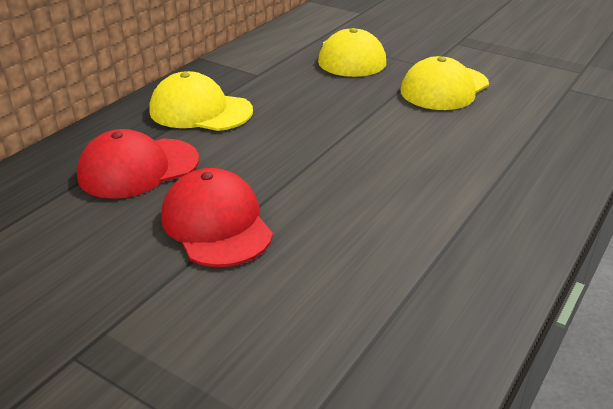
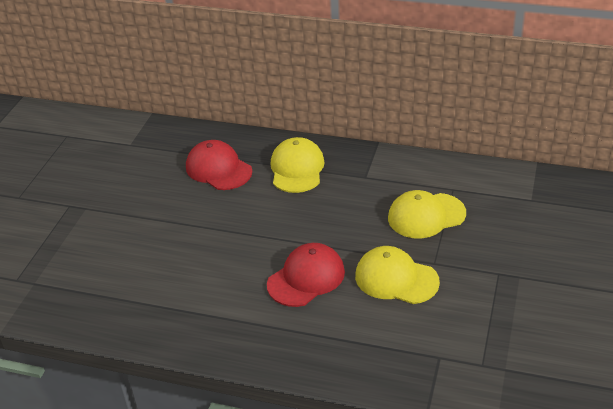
camera: 75 degrees right, 5 degrees up
red cap [161,168,273,267] -> red cap moved to [267,243,345,307]

